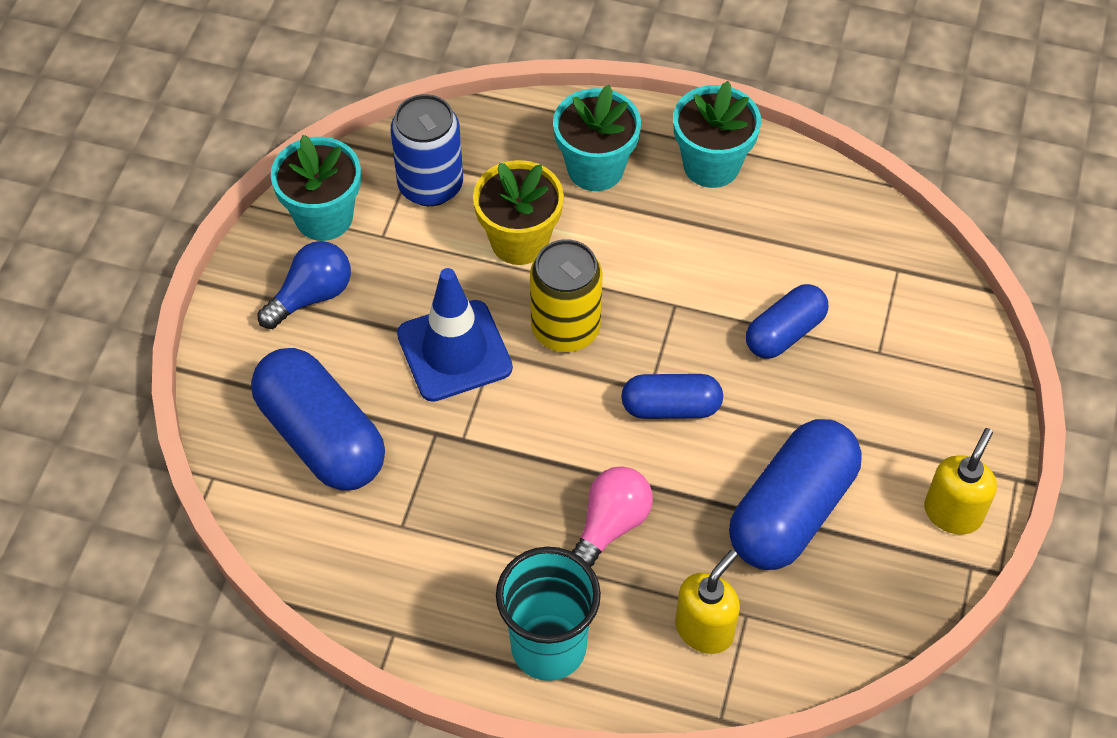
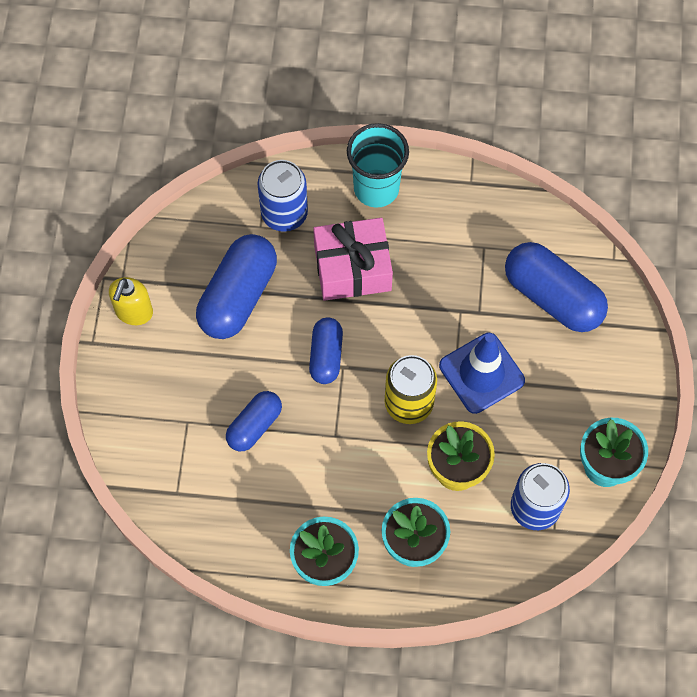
camera: 170 degrees right, 10 degrees up
blue light bulb [257,241,351,329] -> none
pink light bulb [572,466,653,567] -> pink gift [313,218,393,301]
blue capsule [621,374,723,419] -> blue capsule turned 75 degrees counterclockwise [309,317,343,384]
yellow soap dispenser [675,550,740,654] -> blue can [257,160,308,232]

